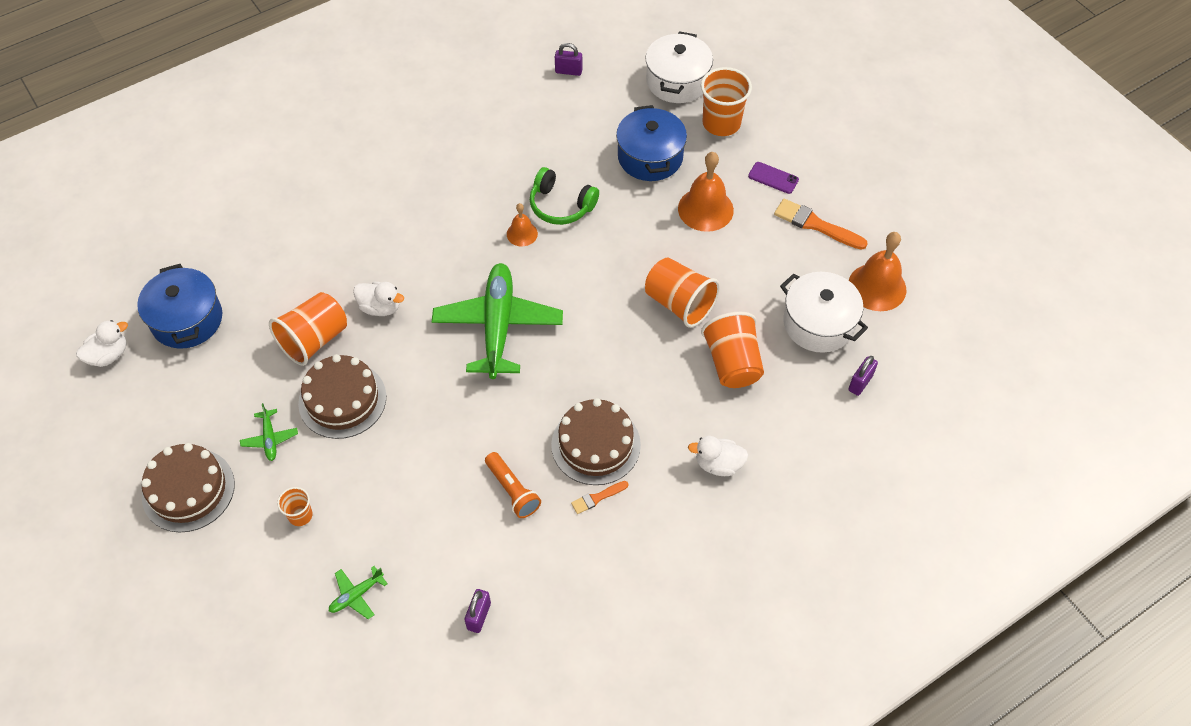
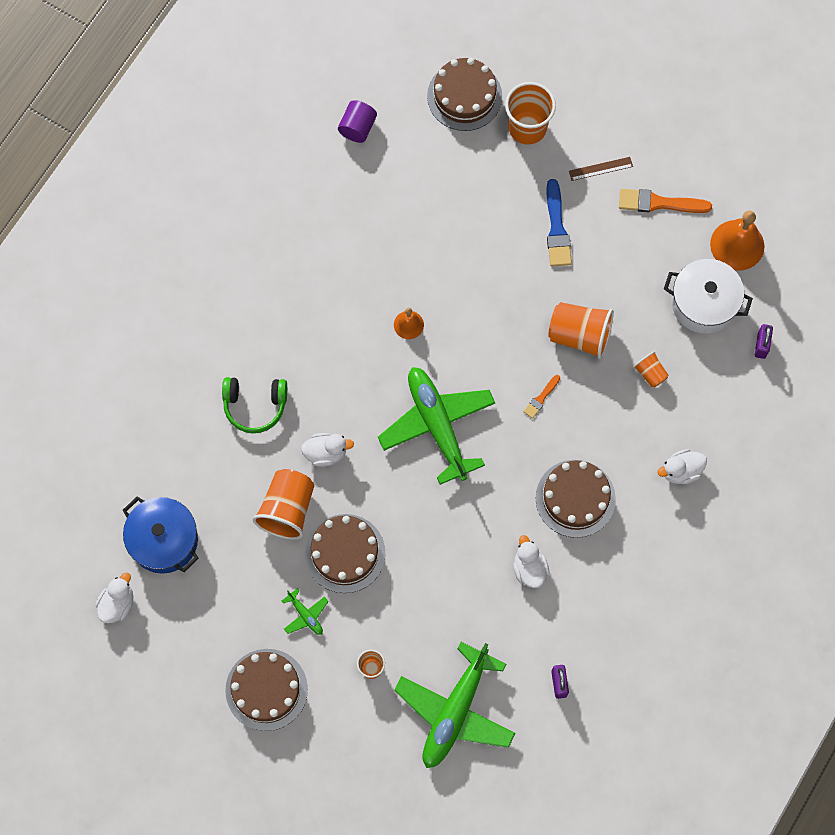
camera: 25 degrees left, 15 degrees up
green plane [328,566,388,619] -> green plane [394,642,516,768], size x2.40
orange flashlight [485,452,541,518] -> white duck [513,535,550,588]
green headphones [530,167,599,225] -> green headphones moved to [222,377,287,433]
purple padlock [555,43,583,76] -> purple cylinder [338,100,377,143]
orange brush [571,481,628,514] -> orange brush moved to [523,375,560,419]
blue pot [616,105,687,181] -> none
white pot [645,31,713,103] -> brown cake [427,58,502,131]
orange bell [678,152,734,232] -> blue brush [546,179,572,267]
orange cup [701,312,764,388] -> orange cup [633,351,668,388], size x0.52
purple phone [748,162,799,194] -> brown ruler [569,157,633,181]

